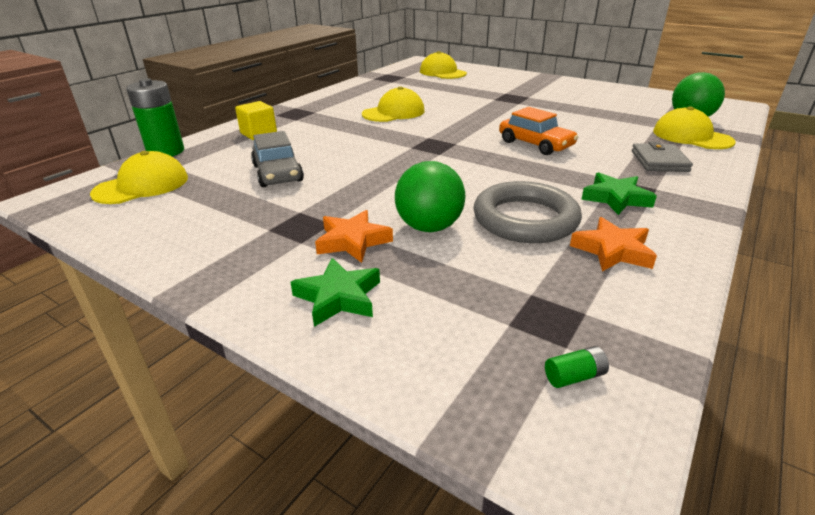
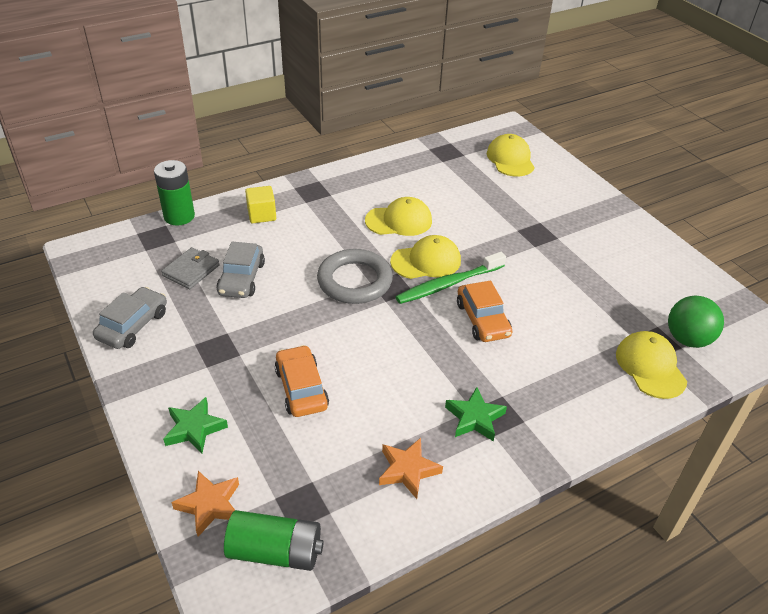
camera: 25 degrees right, 10 degrees up
yellow cap [90,151,188,204] -> yellow cap moved to [390,235,461,279]
orange star [315,210,393,263] -> orange star moved to [172,471,239,537]
green ball [395,161,466,232] -> orange car [275,345,329,417]
grey ring [473,181,582,243] -> grey ring moved to [317,249,393,304]
green battery [545,346,609,388] -> green battery [224,510,324,571], size x2.43
grey wallet [632,142,693,172] -> grey wallet moved to [161,247,220,289]
none -> grey car [93,287,167,349]
none -> green toothbrush [396,252,506,304]

